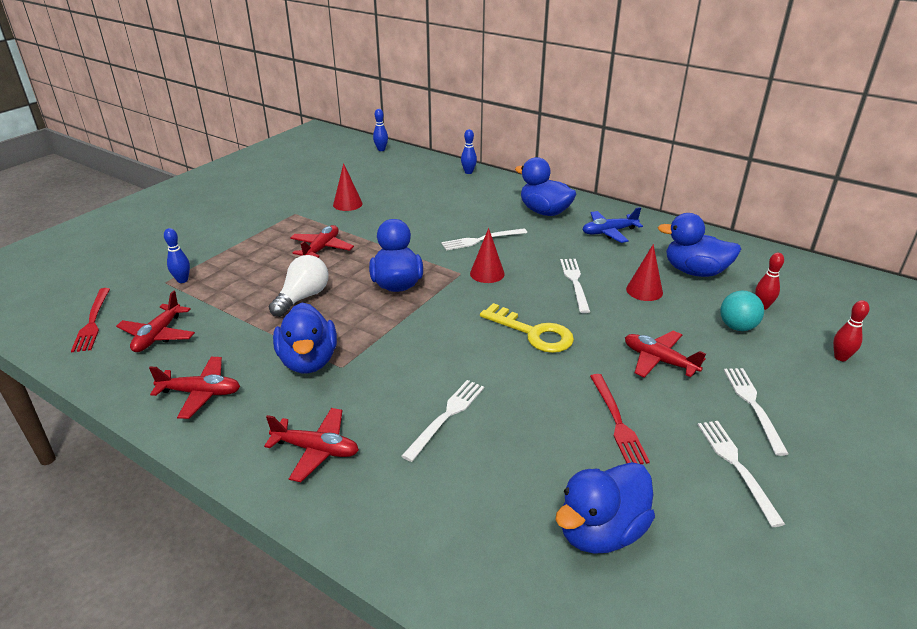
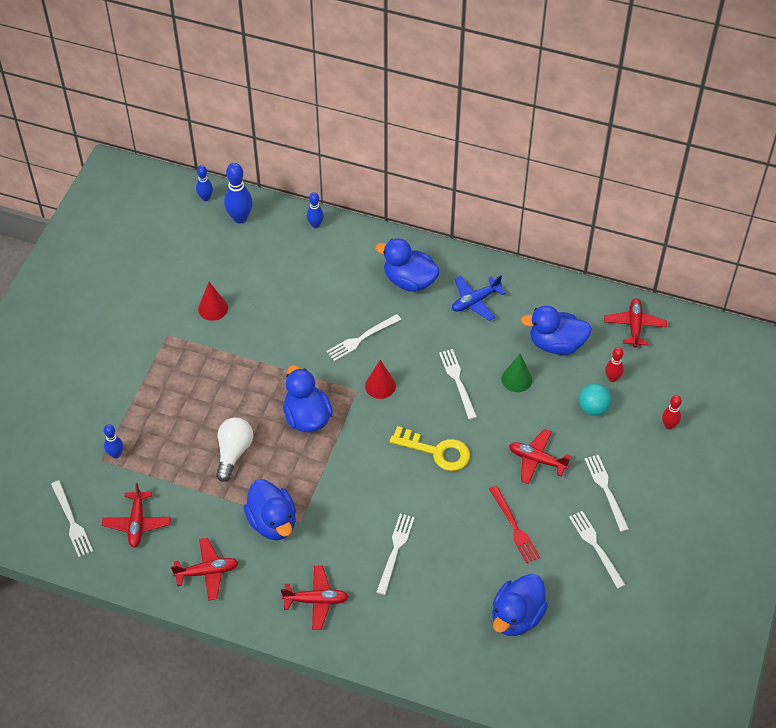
camera: 15 degrees left, 20 degrees up
red fork [71,288,110,352] -> white fork [51,481,93,557]
red plane [290,225,354,258] -> red plane moved to [604,298,667,348]
red cone [626,244,663,301] -> green cone [502,353,532,392]
none -> blue bowling pin [224,163,253,224]

